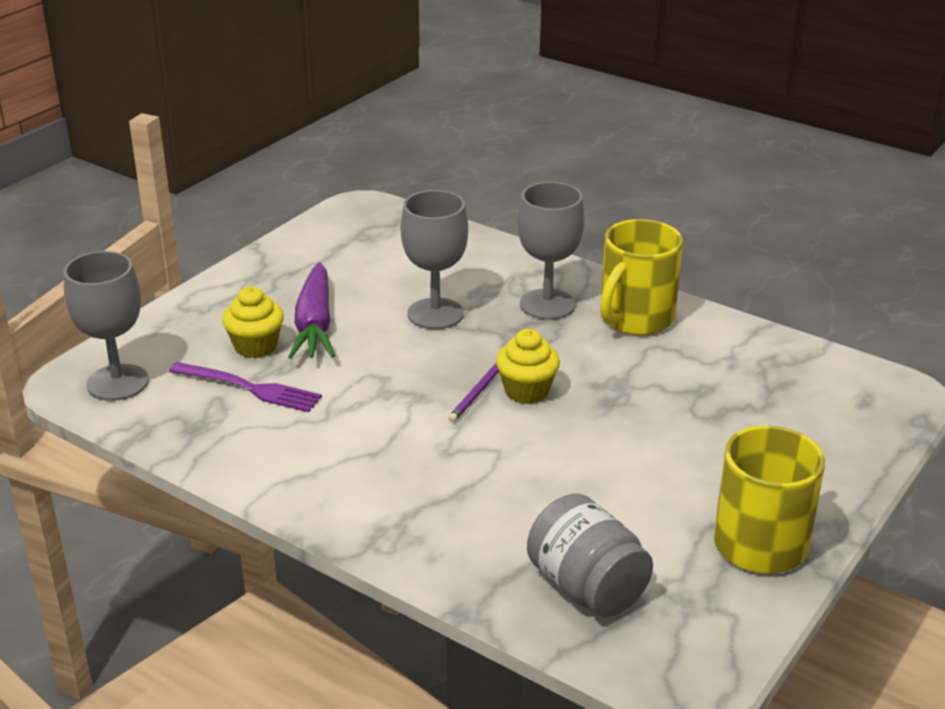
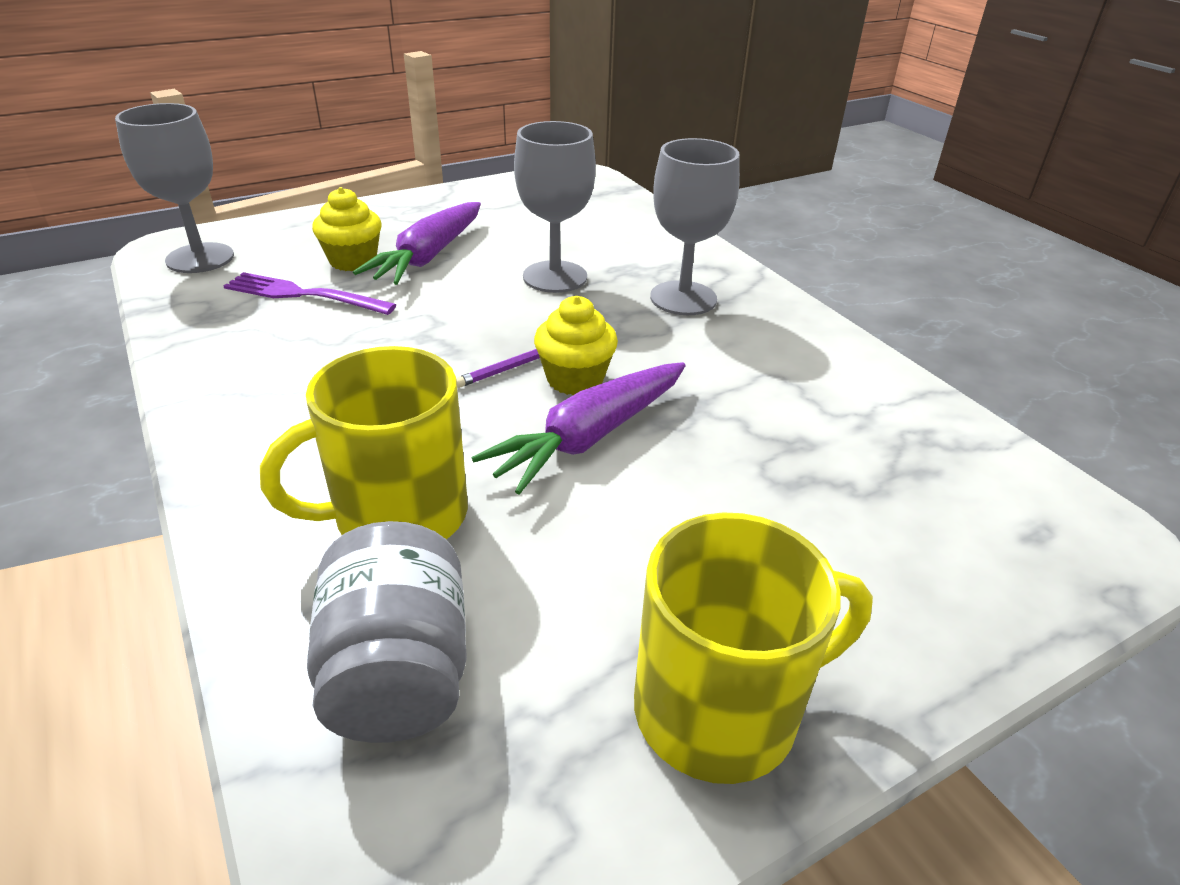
camera: 25 degrees right, 5 degrees up
purple fork [169,362,322,412] -> purple fork turned 150 degrees clockwise [224,272,396,315]
yellow mug [600,219,683,335] -> yellow mug moved to [260,346,468,539]
none -> purple carrot [472,362,686,495]

